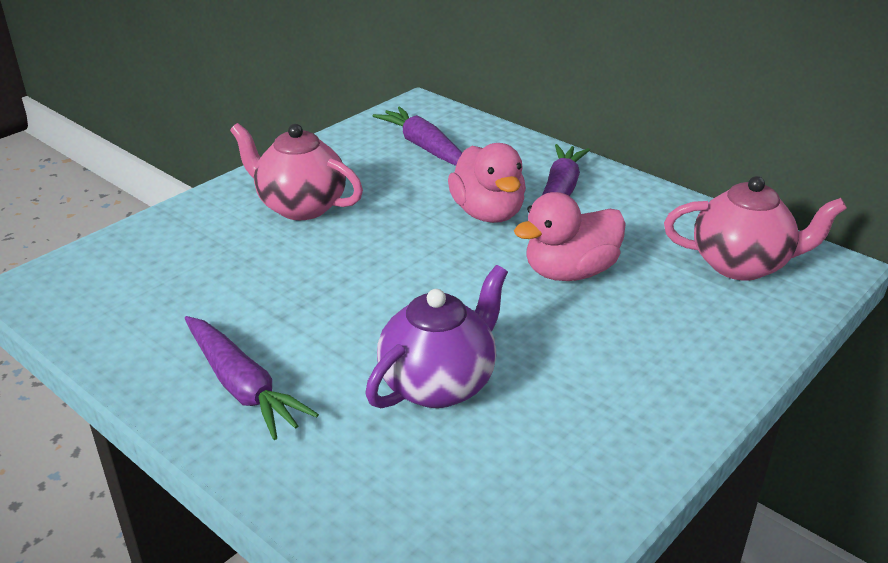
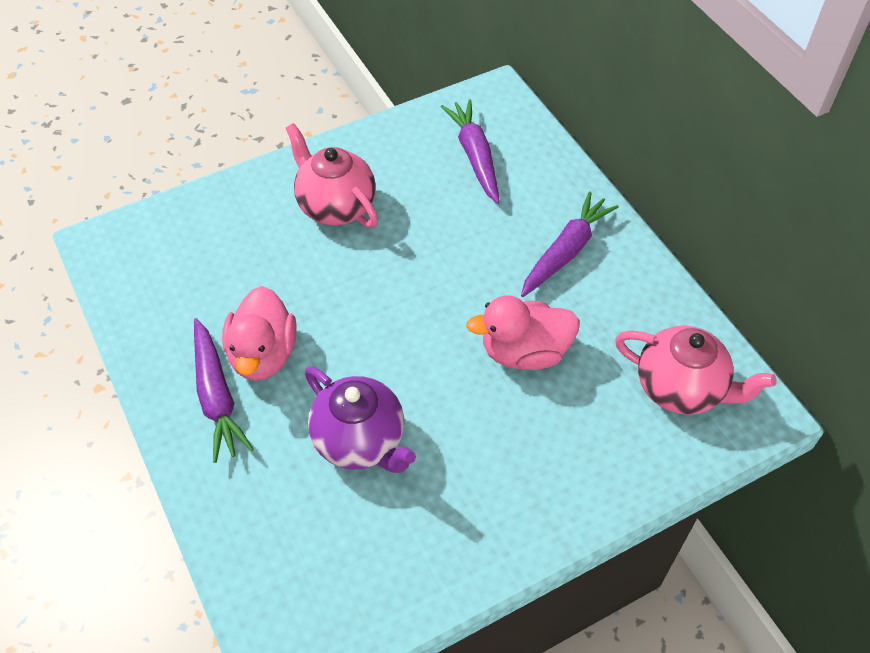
camera: 20 degrees right, 20 degrees up
purple teapot [365,265,508,408] -> purple teapot turned 75 degrees clockwise [305,366,416,473]
pink duck [448,143,526,223] -> pink duck moved to [222,286,297,381]

